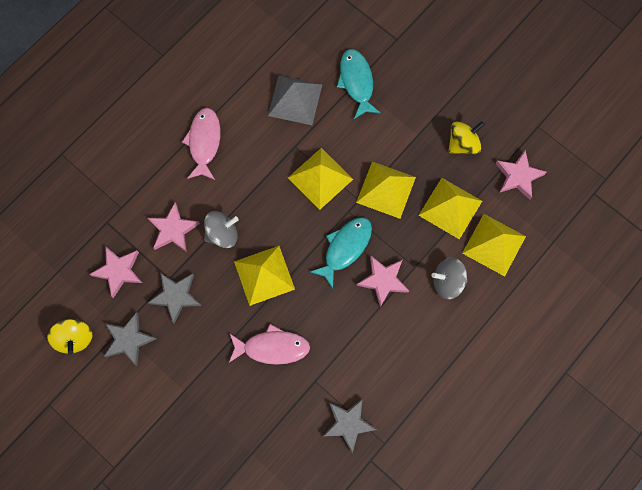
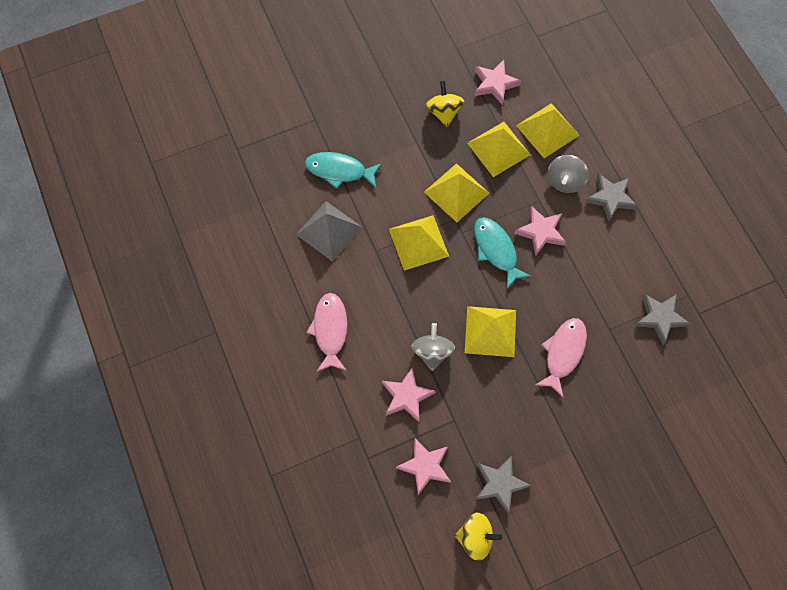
camera: 65 degrees left, 5 degrees down
grey star [148,273,202,323] -> grey star moved to [585,174,638,221]
pink fish [182,108,220,180] -> pink fish turned 60 degrees clockwise [307,293,348,372]

